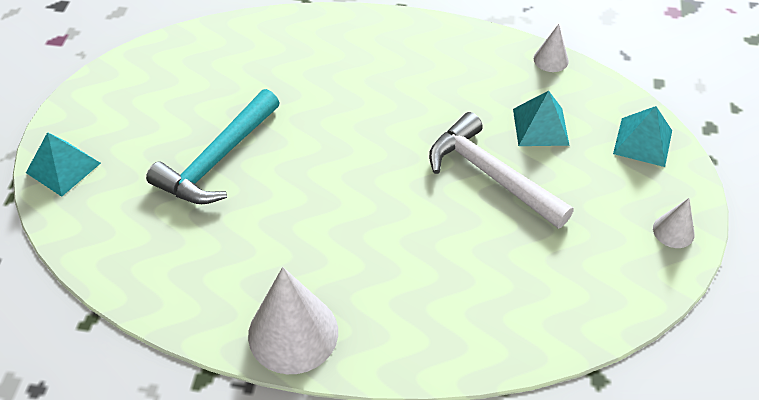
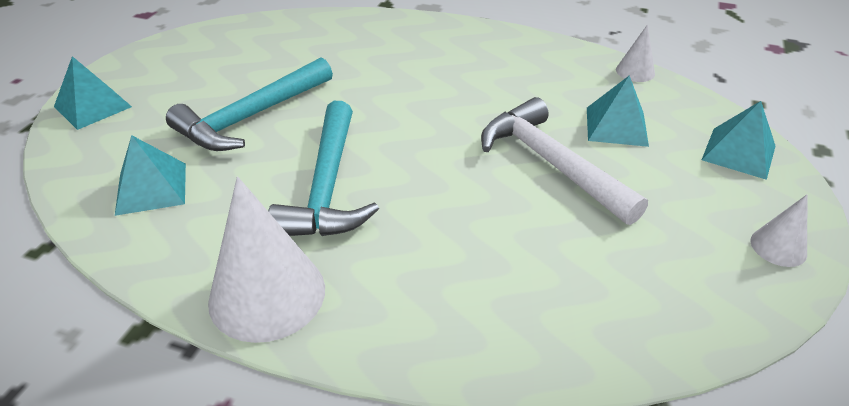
camera: 10 degrees right, 10 degrees down
none -> turquoise pyramid [115,135,186,216]
none -> turquoise hammer [268,101,379,236]

